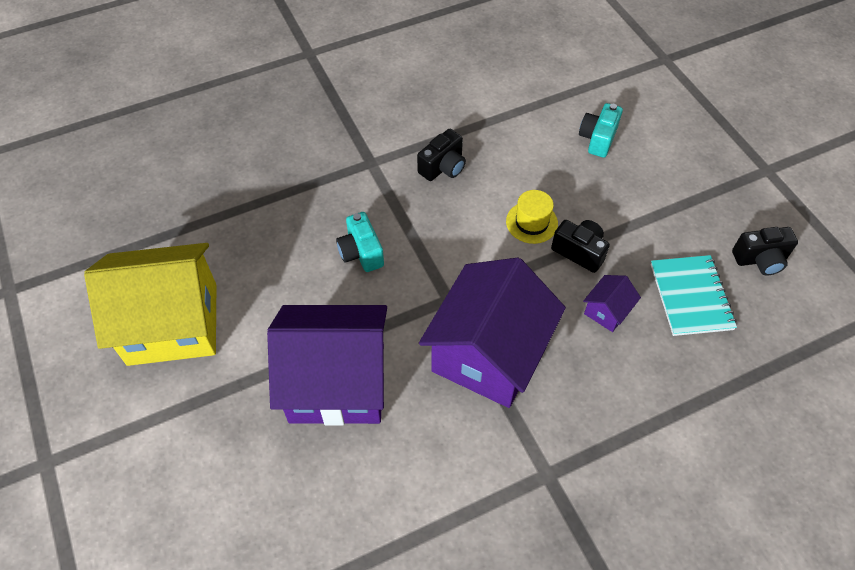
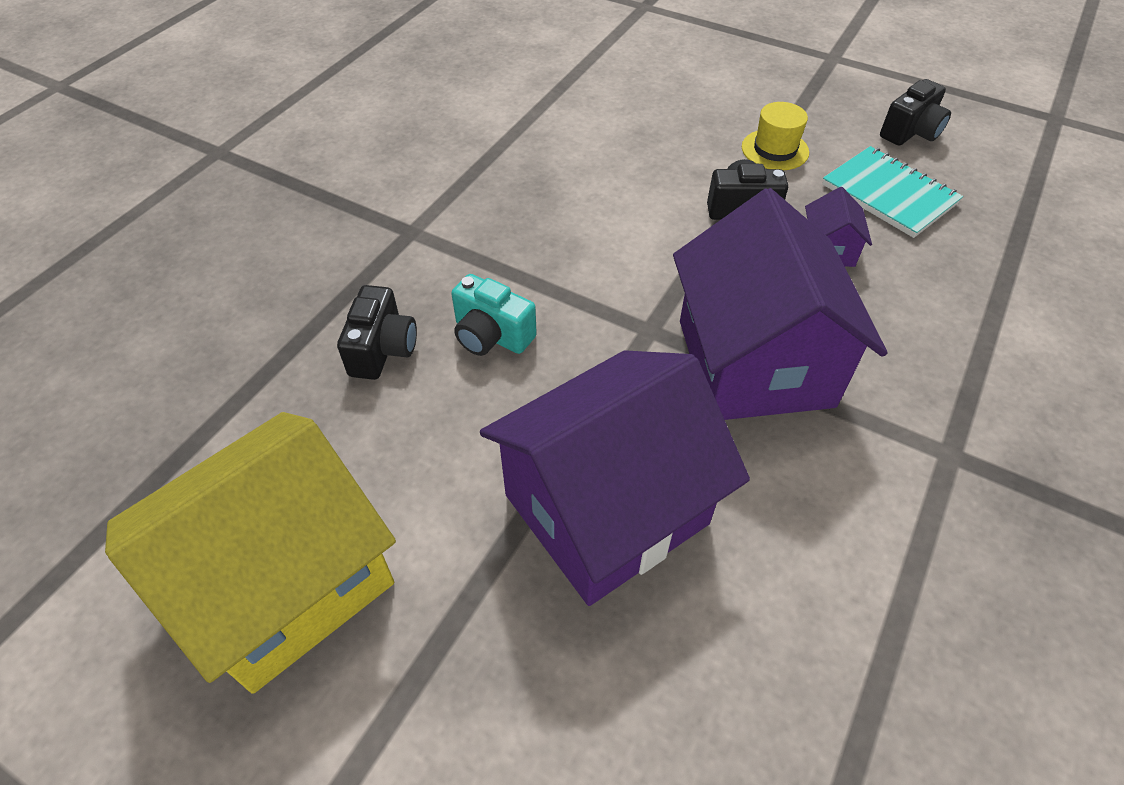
camera: 35 degrees left, 5 degrees down
black camera [417,129,466,181] -> black camera moved to [337,285,417,380]
yellow hat [506,190,558,244] -> yellow hat moved to [742,102,809,170]
turquoise camera [579,103,623,158] -> none

